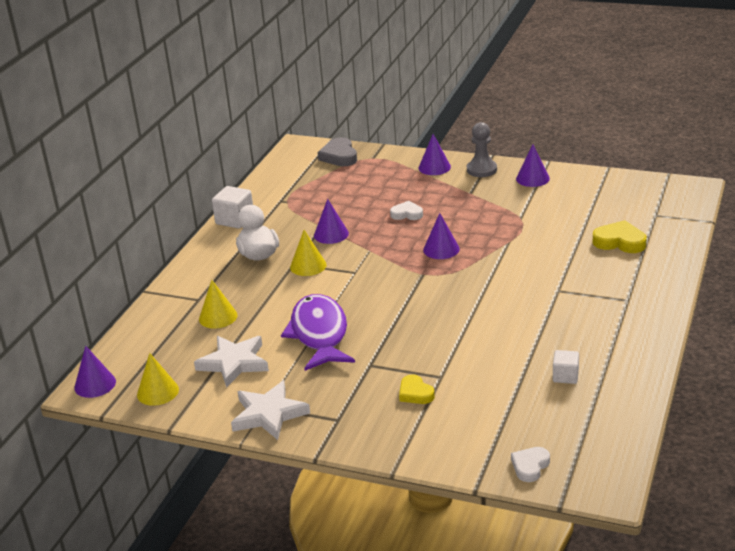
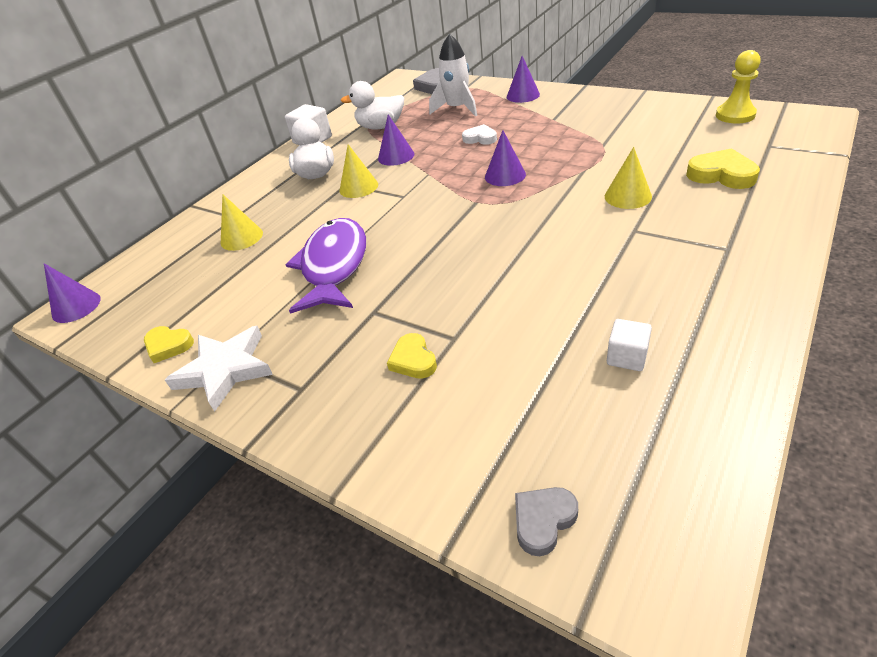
camera: 15 degrees right, 10 degrees up
yellow cone [137,353,179,406] -> yellow cone moved to [605,147,652,209]
white star [194,336,269,388] -> none
grey pawn [467,122,497,177] -> none
white heart [511,447,550,482] -> grey heart [515,487,578,556]
purple cone [516,145,550,187] -> none
none -> yellow heart [144,326,194,363]
none -> white duck [341,81,404,129]
none -> white rocket [429,34,477,116]
none -> yellow pawn [716,50,761,123]

